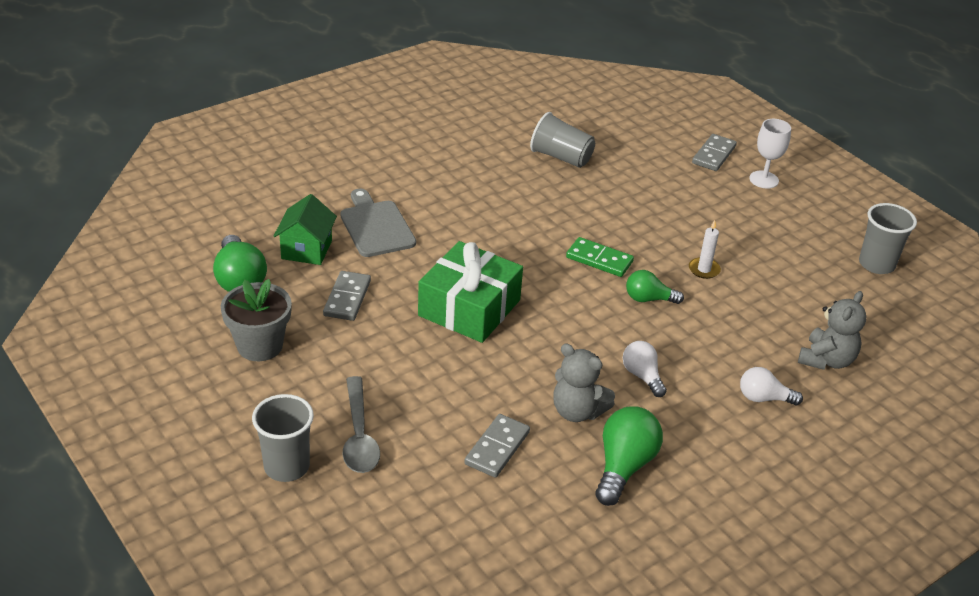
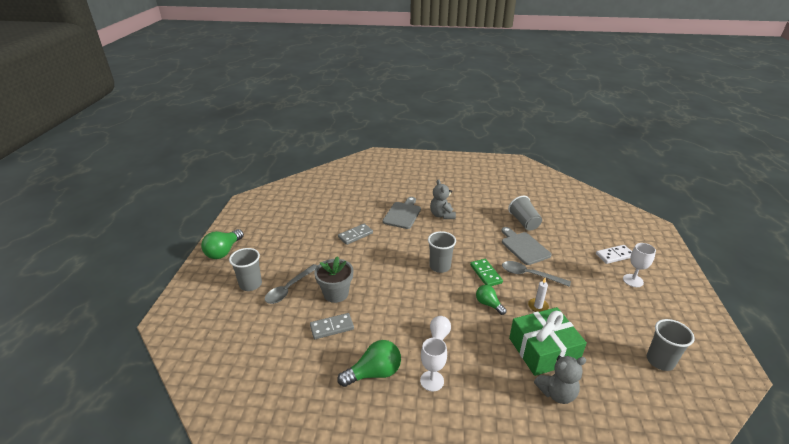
camera: 45 degrees right, 5 degrees down
green light bulb [213,235,267,292] -> green light bulb moved to [201,229,244,259]
grey flower pot [221,279,292,361] -> grey flower pot moved to [314,256,353,303]
green house [274,194,337,265] -> none
green gift [418,241,523,343] -> green gift moved to [509,307,587,376]
grey teddy bear [553,344,615,422] -> grey teddy bear moved to [430,179,456,219]
grey domino [692,134,737,171] -> white domino [596,245,632,264]
white light bulb [740,367,803,405] -> none
none -> white goblet [420,338,447,391]
none -> grey cup [428,231,456,273]
none -> grey cutting board [501,227,552,265]
none -> grey spoon [502,261,571,287]

